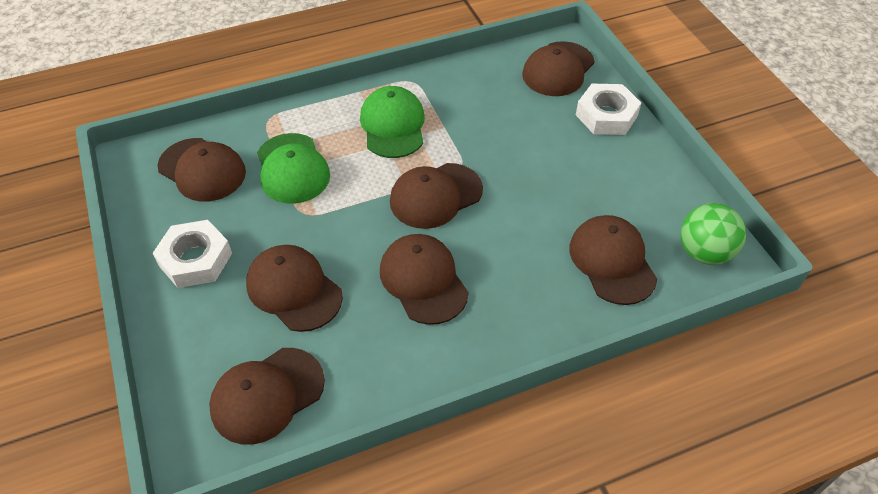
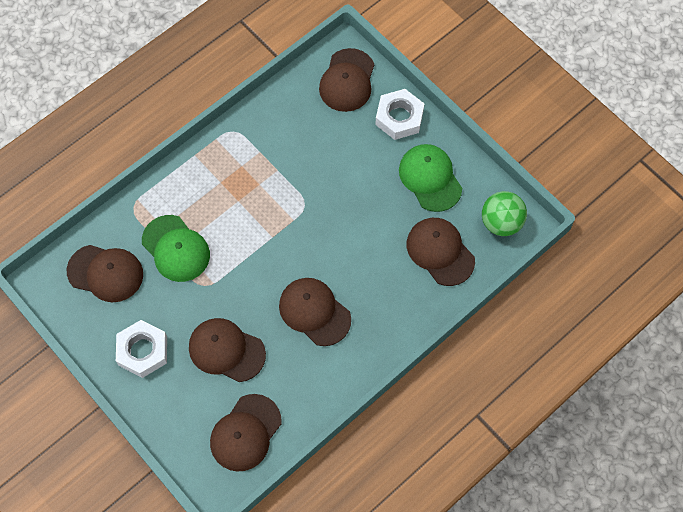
camera: 20 degrees left, 15 degrees up
green cap [360,86,425,158] -> green cap moved to [399,144,462,212]
brown cap [390,163,483,229] -> none

